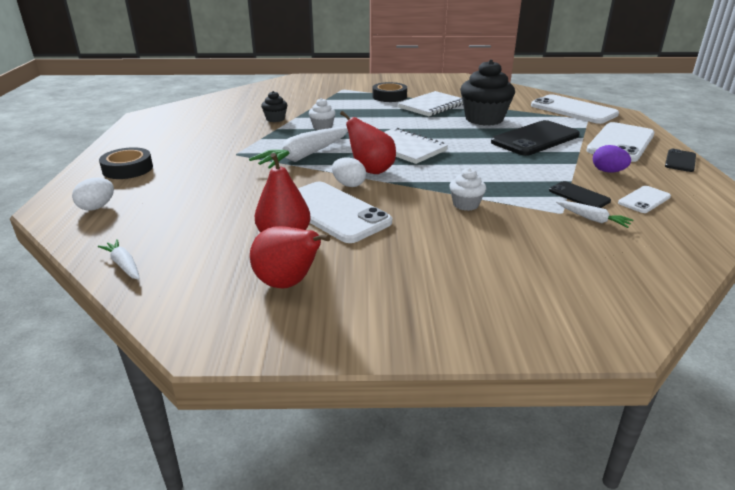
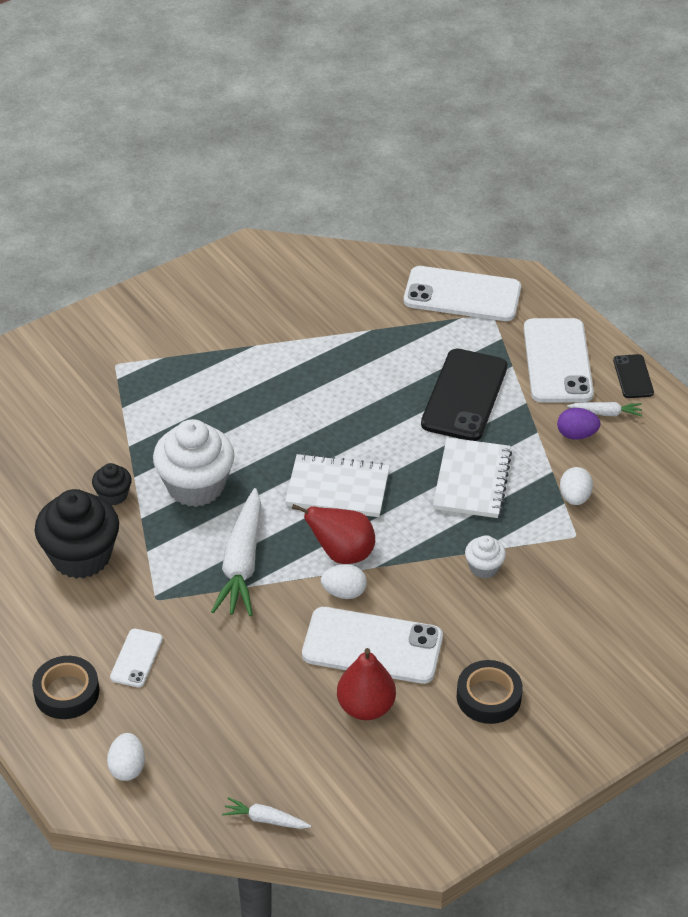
camera: 35 degrees left, 15 degrees up
red pear [250,226,331,289] -> none
white cupcake [309,98,336,130] -> white cupcake [153,419,235,507], size x2.05
black tape [372,82,407,102] -> black tape moved to [457,660,523,724]
white notebook [398,91,463,116] -> white notebook moved to [433,437,512,518]
black cupcake [460,59,515,126] -> black cupcake moved to [35,489,119,579]
black phone [549,181,611,208] -> white egg [560,467,593,505]
white carrot [556,201,634,228] -> white carrot moved to [567,402,643,417]
white phone [618,186,671,213] -> white phone moved to [110,629,163,687]

